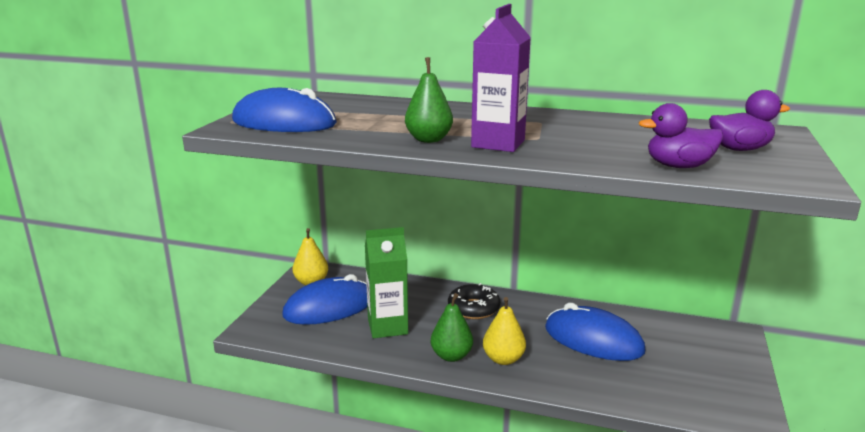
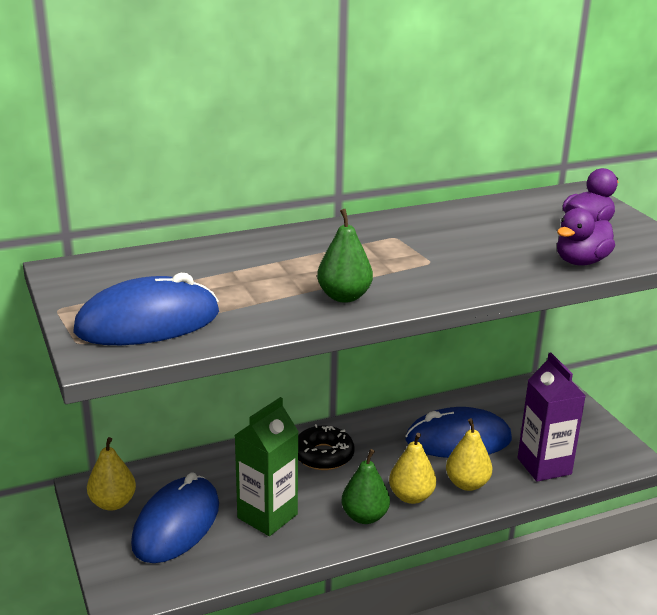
camera: 40 degrees left, 5 degrees up
purple carton [471,4,531,152] -> purple carton moved to [517,352,586,482]
none -> yellow pear [446,418,492,491]

